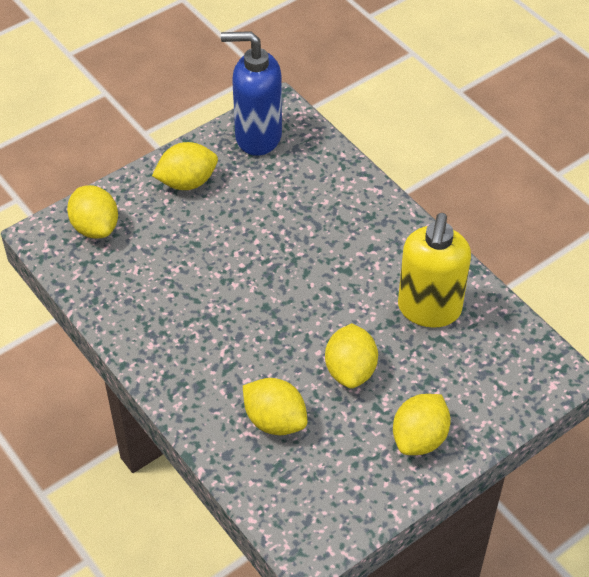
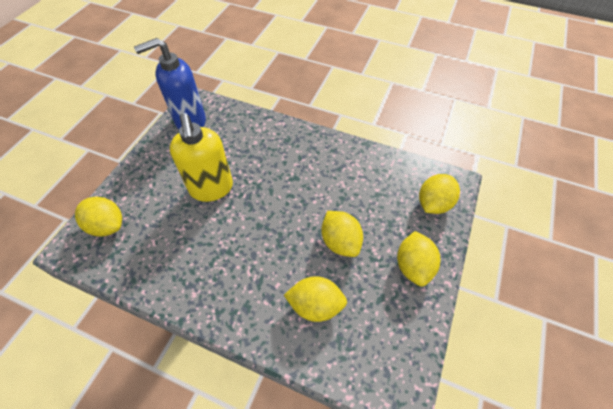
camera: 30 degrees left, 5 degrees up
yellow lemon [152,142,218,190] -> yellow lemon moved to [419,174,460,214]
yellow soap dispenser [398,213,471,328] -> yellow soap dispenser moved to [170,113,233,202]

